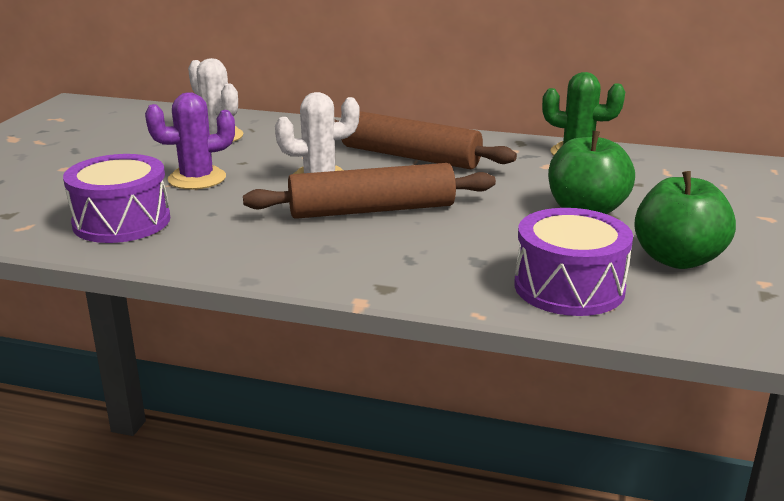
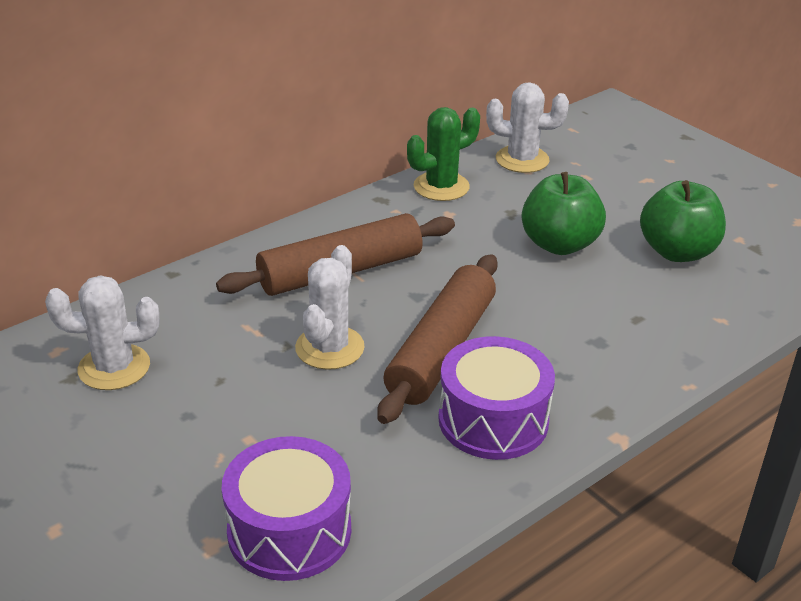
camera: 55 degrees left, 10 degrees up
purple cactus [145,92,235,189] -> none
purple drum [514,208,633,316] -> purple drum moved to [438,336,555,460]
none -> white cactus [486,82,569,173]

